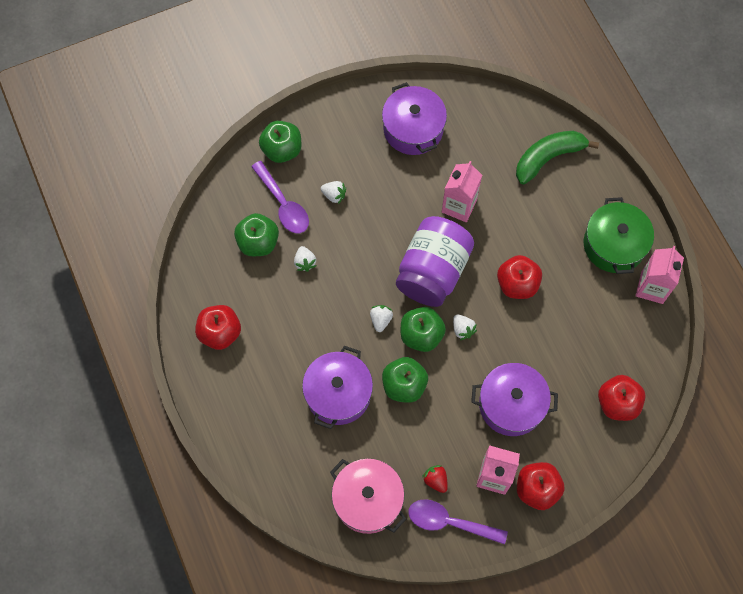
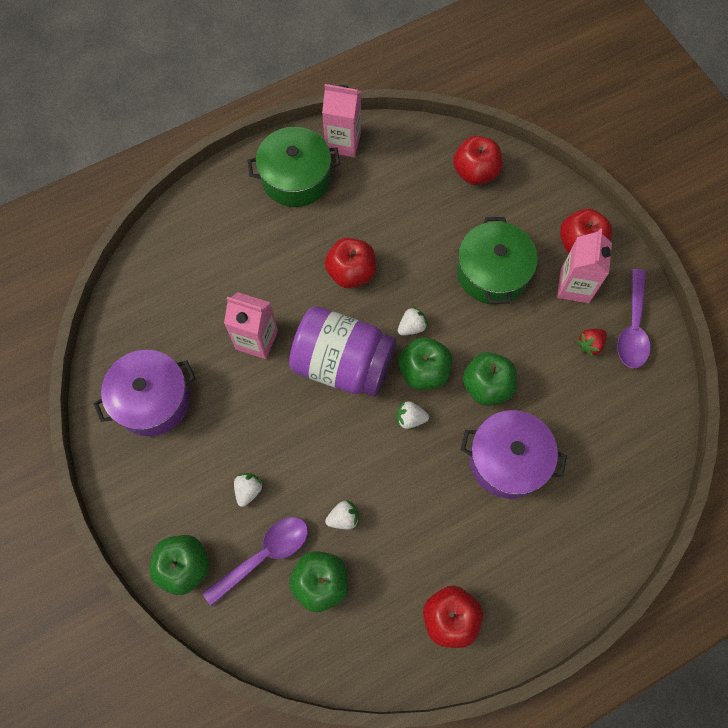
camera: 95 degrees left, 0 degrees up
pink pot [330,459,406,534] -> none
purple pot [471,363,558,436] -> green pot [457,217,538,305]
green banana [516,131,599,184] -> none

